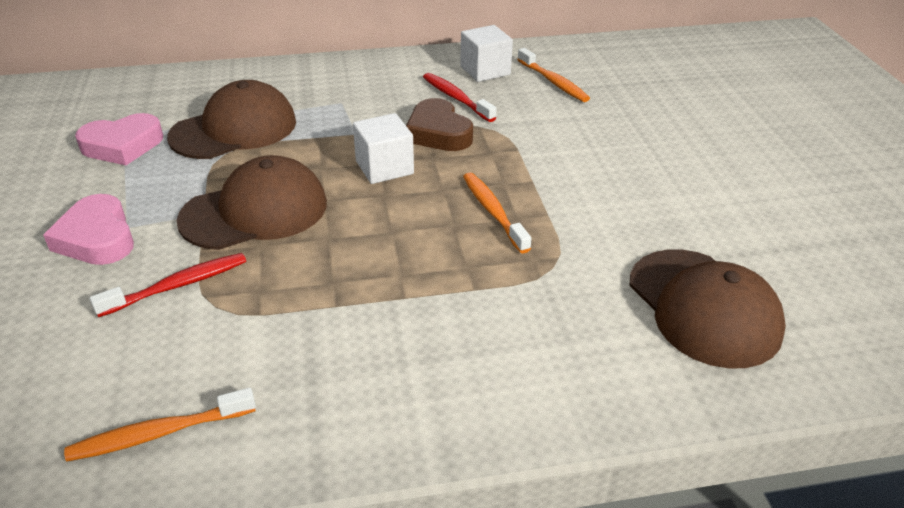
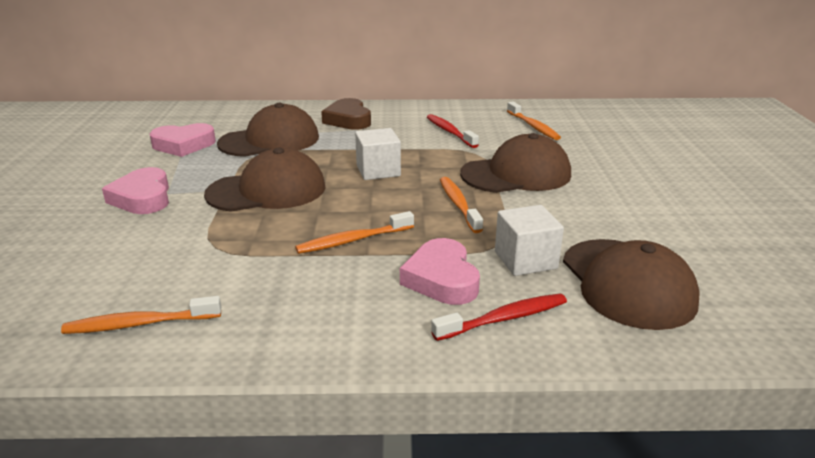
camera: 10 degrees right, 10 degrees down
red toothbrush [90,253,246,317] -> red toothbrush moved to [431,293,567,341]
brown heart [406,98,473,151] -> brown heart moved to [321,98,371,130]
white cube [460,25,513,82] -> white cube moved to [495,205,564,276]
none -> orange toothbrush [295,211,414,254]
none -> pink heart [400,238,480,305]
none -> brown cap [460,133,571,193]

